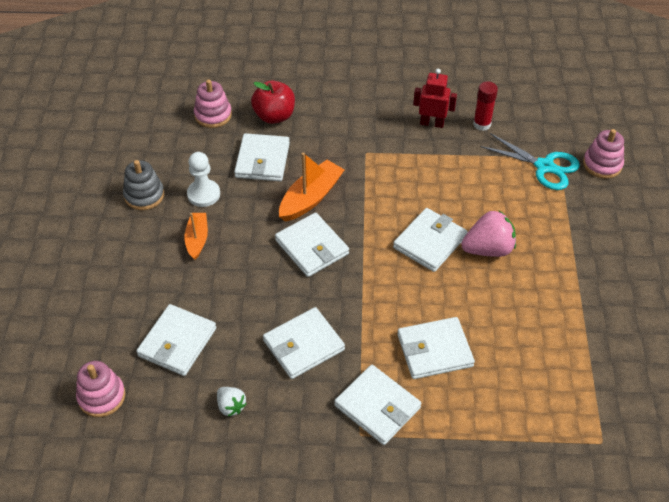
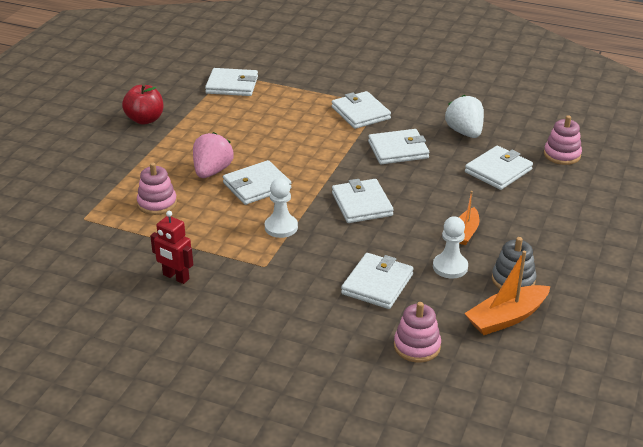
camera: 160 degrees left, 15 degrees down
white strawberry [217,387,247,416] -> white strawberry [445,95,484,138], size x1.79
red apple [251,81,295,124] -> red apple moved to [122,84,163,125]
orange boat [279,152,345,222] -> orange boat moved to [464,251,550,335]
white wallet [397,317,475,379] -> white wallet moved to [205,68,258,96]
pink strawberry [461,211,516,257] -> pink strawberry turned 105 degrees clockwise [193,132,234,178]
red glue stick [473,81,498,131] -> none
turquoise scissors [480,133,580,190] -> none
pink stacking toy [583,129,624,179] -> pink stacking toy moved to [137,162,177,215]
none -> white pawn [265,178,298,238]

